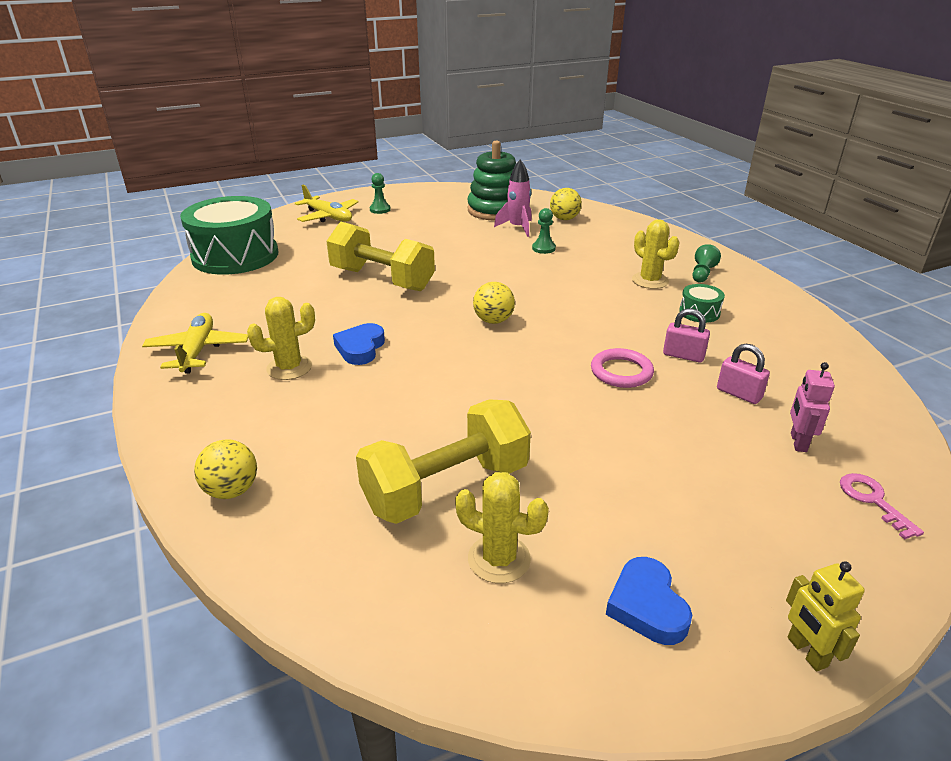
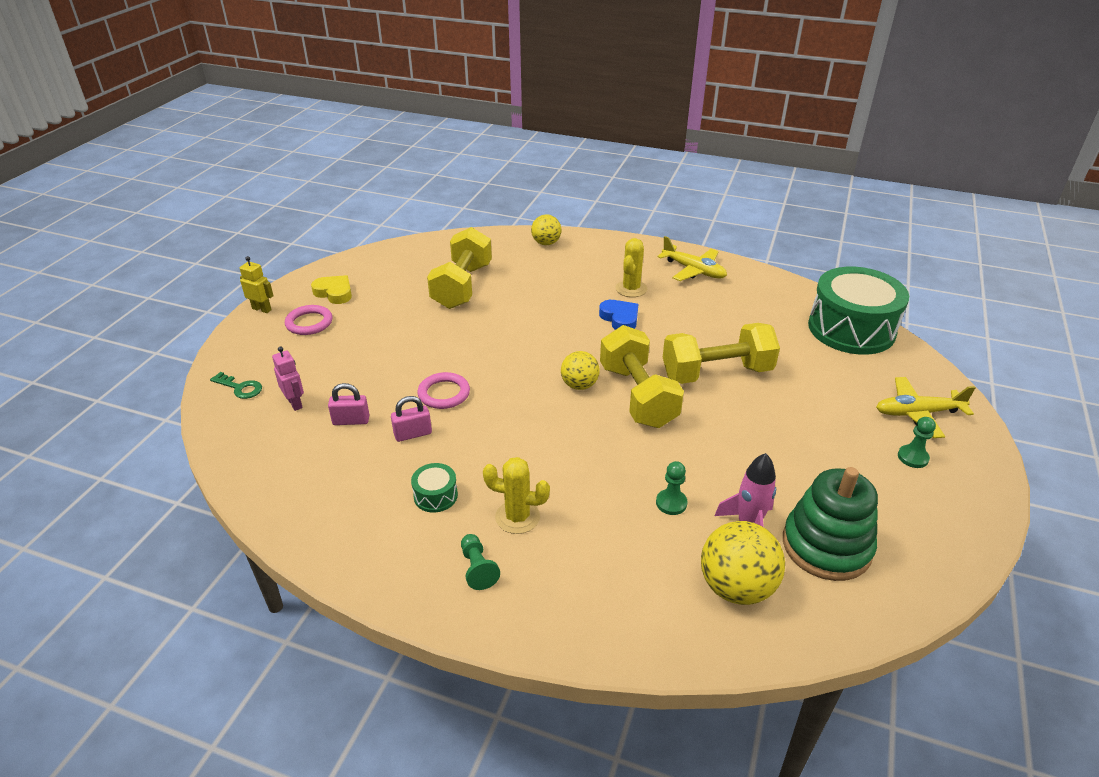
camera: 135 degrees right, 5 degrees up
yellow cactus [455,472,549,583] -> none
yellow ball [550,188,582,220] -> yellow ball [701,521,785,605], size x1.59
blue heart [606,557,692,645] -> yellow heart [311,275,352,304]
pink key [840,473,924,539] -> green key [210,372,262,399]
none -> pink ring [285,305,333,335]
none -> yellow dumbbell [600,325,684,428]

